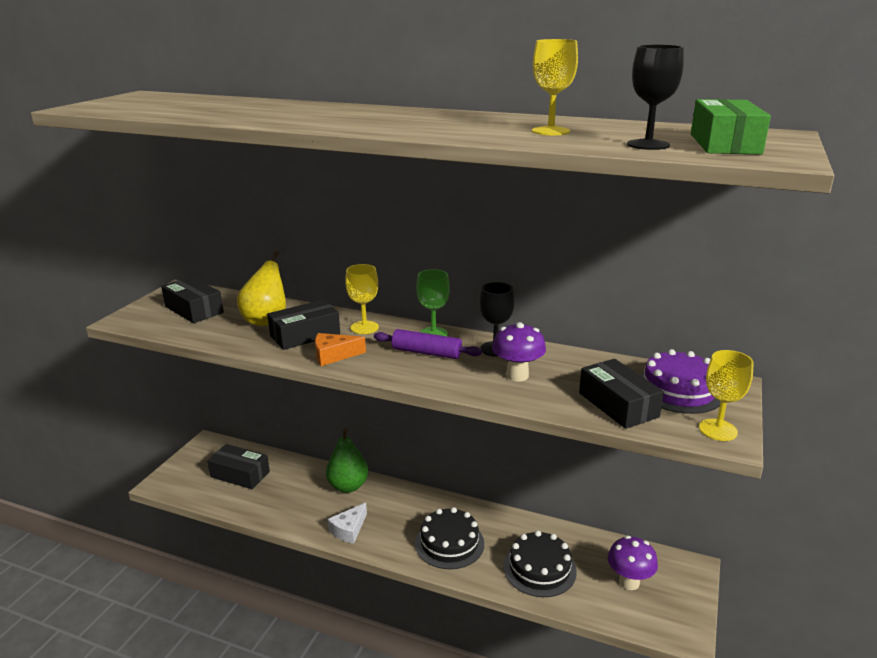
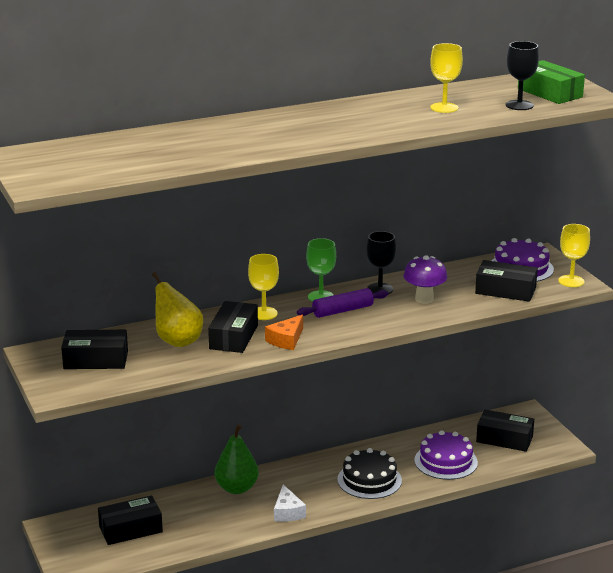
camera: 45 degrees left, 0 degrees up
black cake [503,530,577,597] -> purple cake [414,430,478,480]
purple mushroom [608,536,658,590] -> black box [476,410,534,452]

